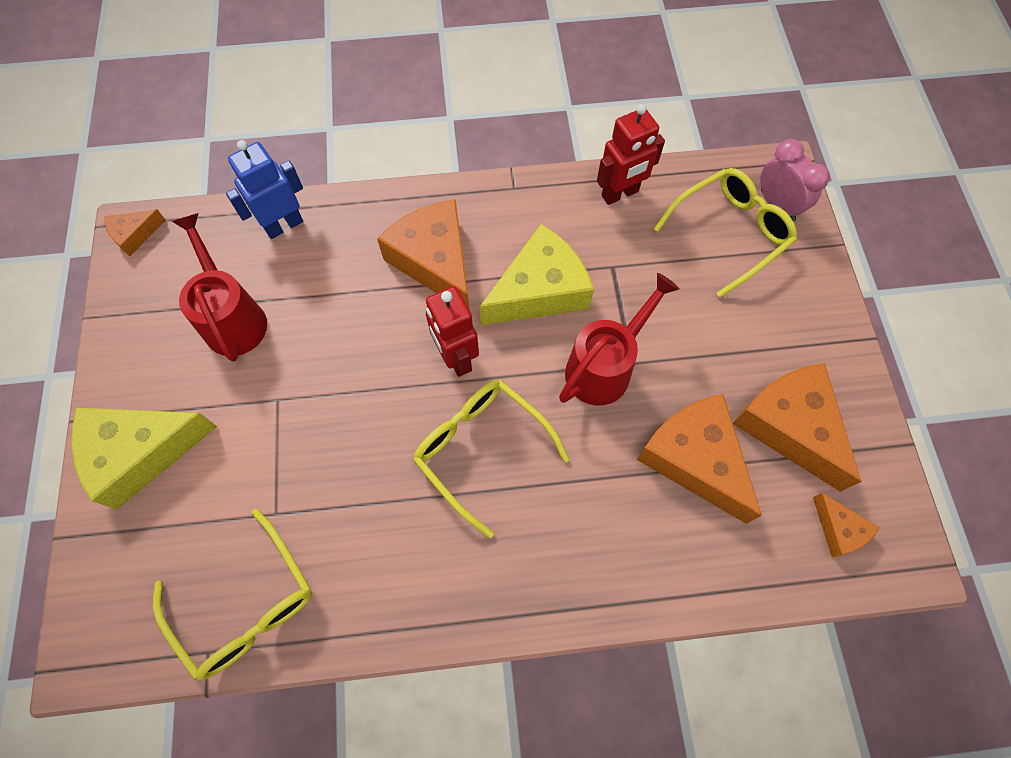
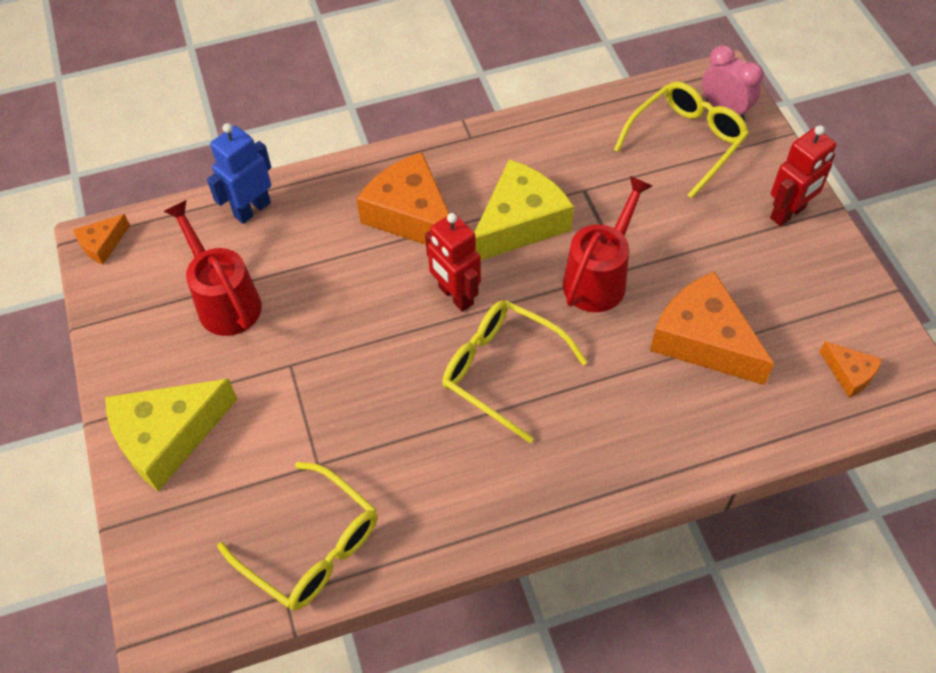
camera: 10 degrees left, 10 degrees down
red robot [597,104,665,205] -> red robot moved to [770,125,836,226]
orange cheese [733,363,862,492] -> none

